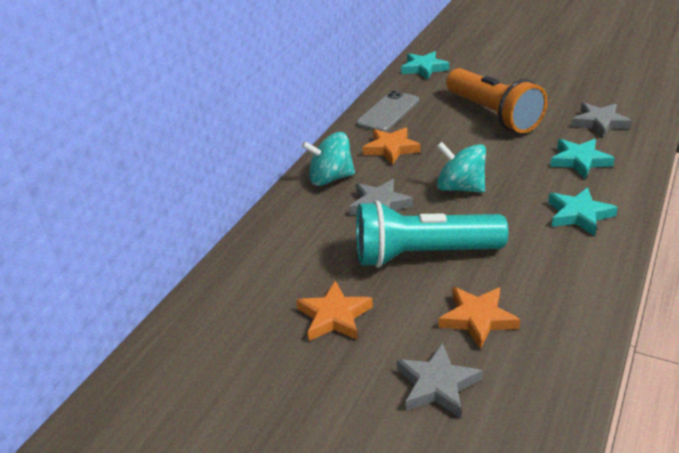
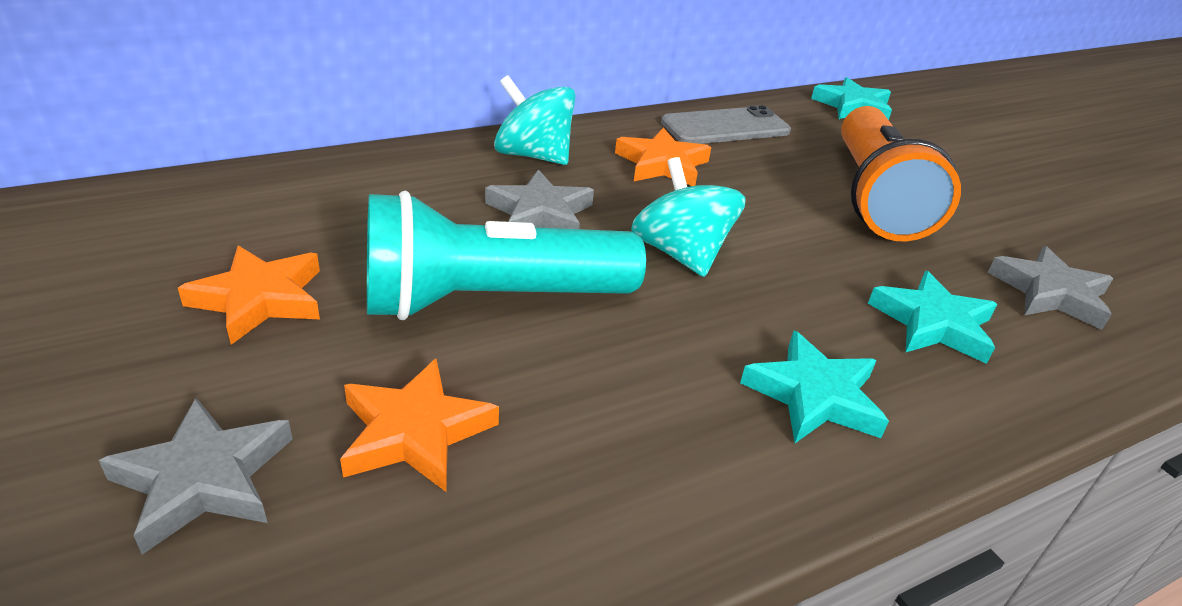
camera: 30 degrees right, 0 degrees up
turquoise flashlight [356,200,508,268] -> turquoise flashlight turned 45 degrees counterclockwise [367,191,646,320]

